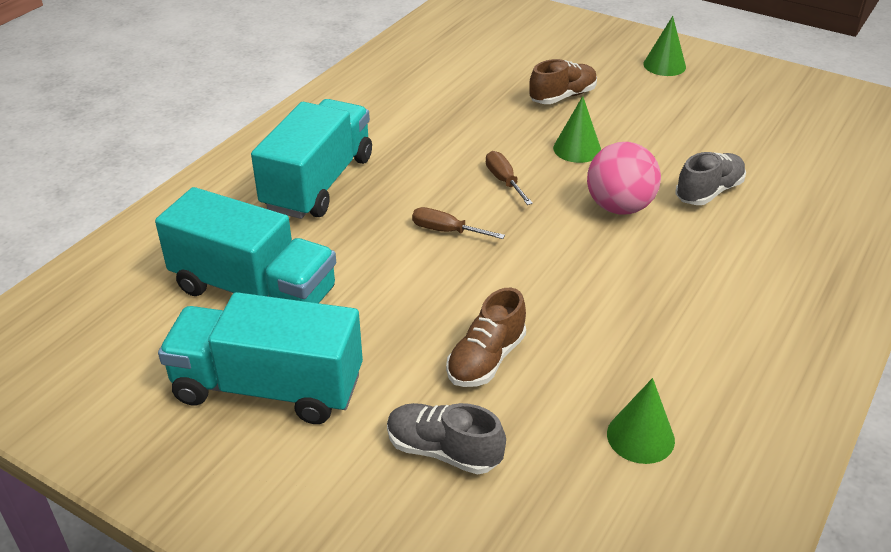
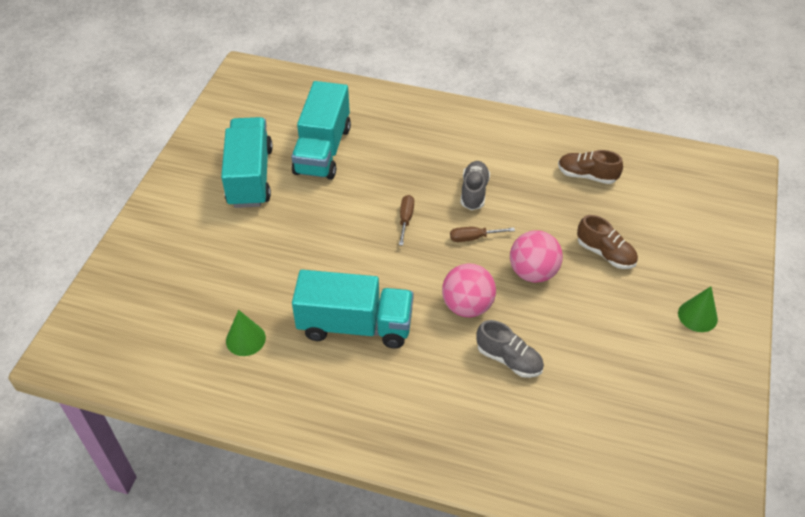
camera: 75 degrees right, 10 degrees up
turquoise truck [251,99,372,219] -> turquoise truck moved to [292,270,414,348]
grey shoe [387,403,506,474] -> grey shoe moved to [461,161,490,210]
brown shoe [446,288,526,387] -> brown shoe moved to [558,150,623,184]
brown screwdriver [486,151,533,205] -> brown screwdriver turned 150 degrees counterclockwise [450,227,515,242]
green cone [553,96,601,163] -> pink ball [510,230,563,283]

